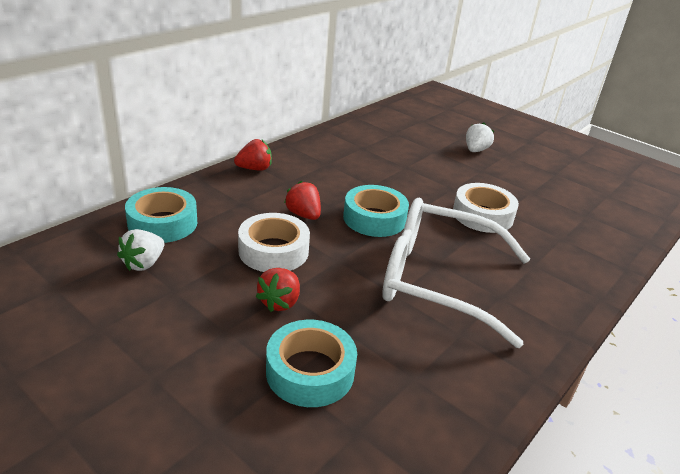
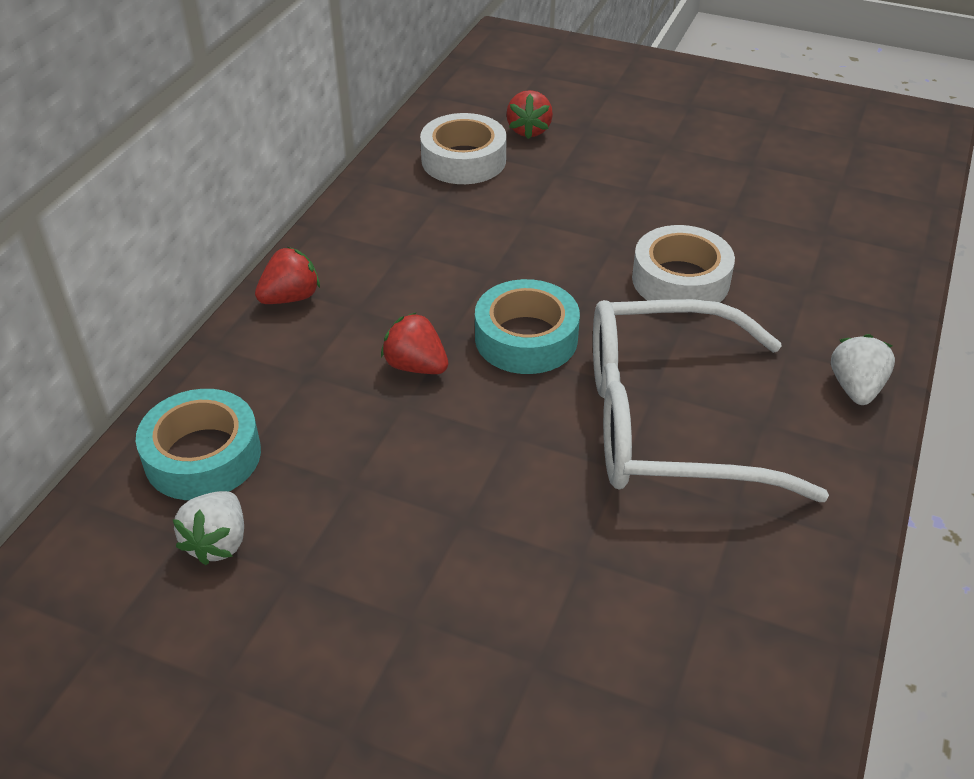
camera: 15 degrees left, 10 degrees up
white tape [238,213,310,272] -> white tape moved to [420,113,507,184]
red strawberry [255,268,300,312] -> red strawberry moved to [506,90,553,139]
turquoise tape [266,320,357,407] -> none
white strawberry [466,123,494,152] -> white strawberry moved to [831,334,895,405]

